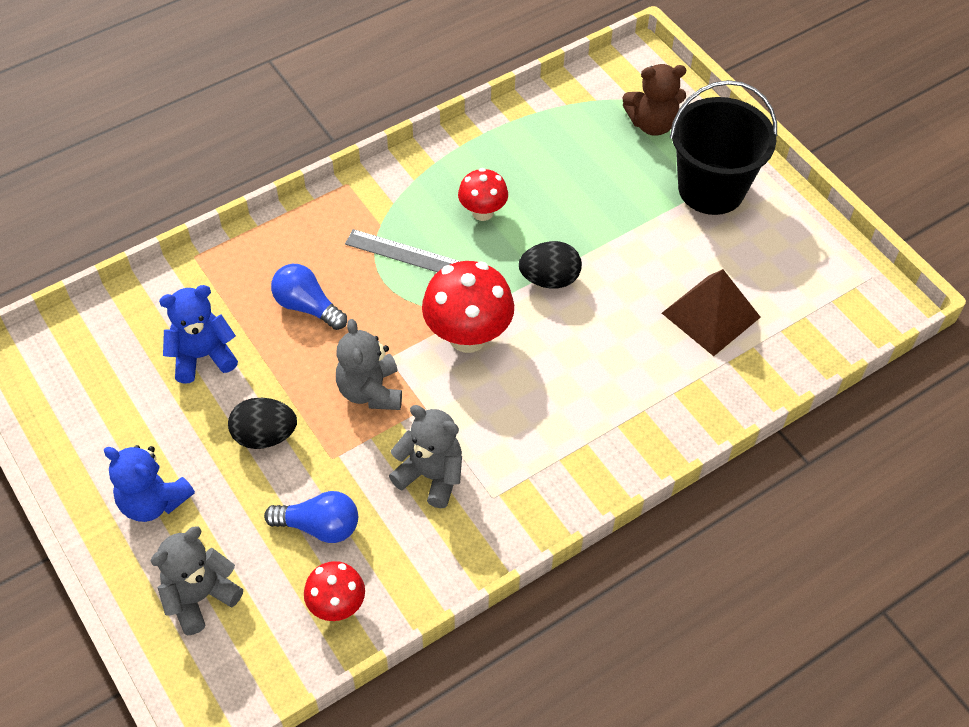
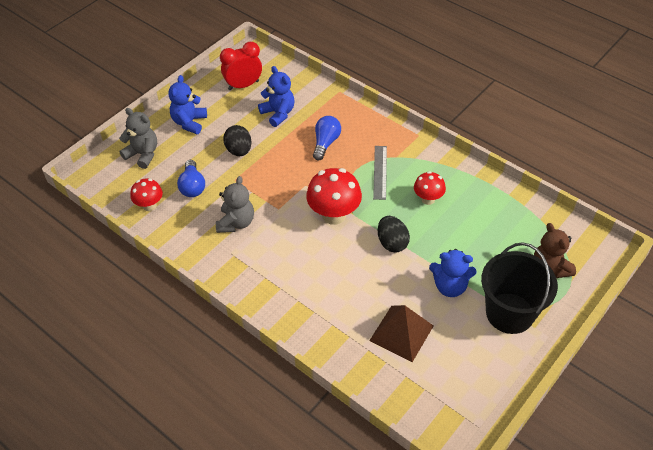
camera: 75 degrees right, 5 degrees down
grey teddy bear [336,319,402,410] -> none
none -> red clock [220,42,262,90]
none -> blue teddy bear [429,249,477,297]

